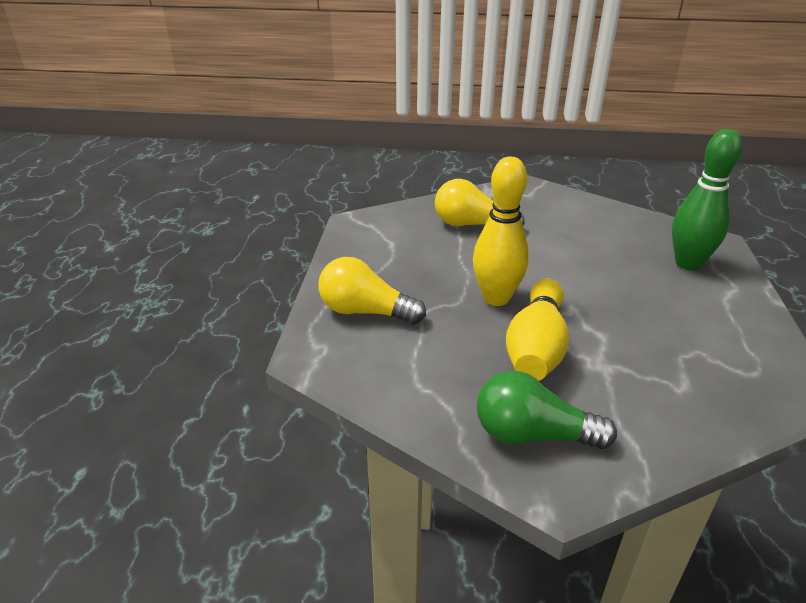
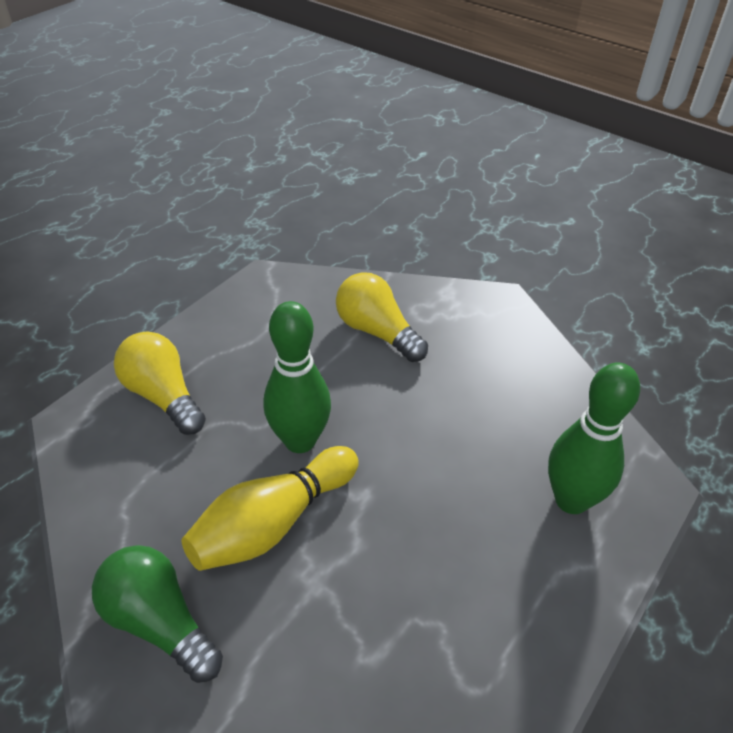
camera: 30 degrees right, 10 degrees up
yellow bowling pin [473,157,529,306] -> green bowling pin [264,301,331,453]

